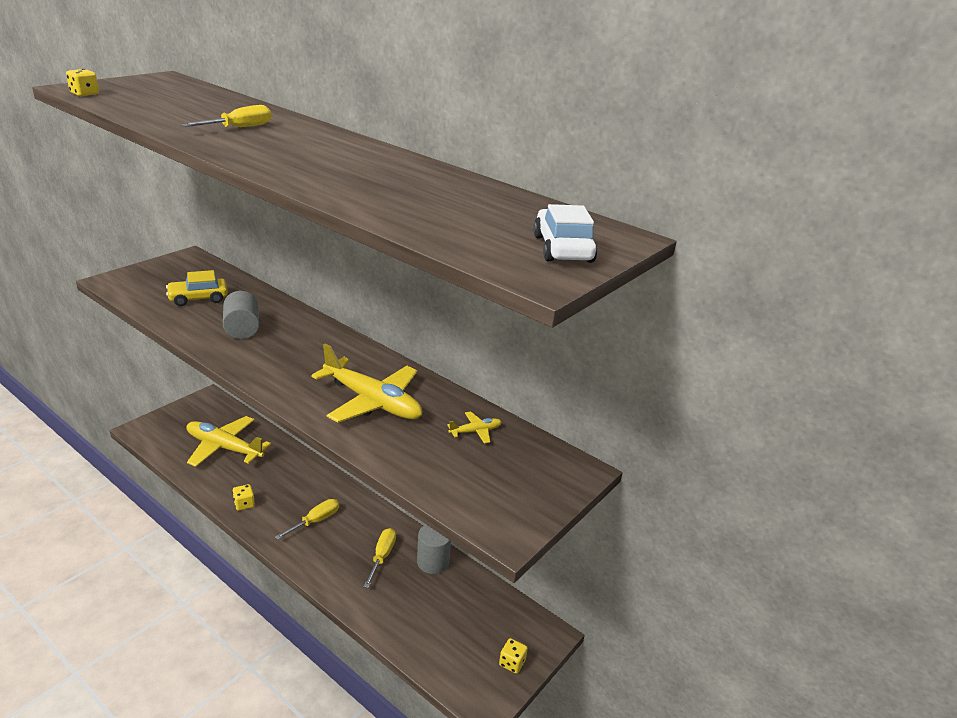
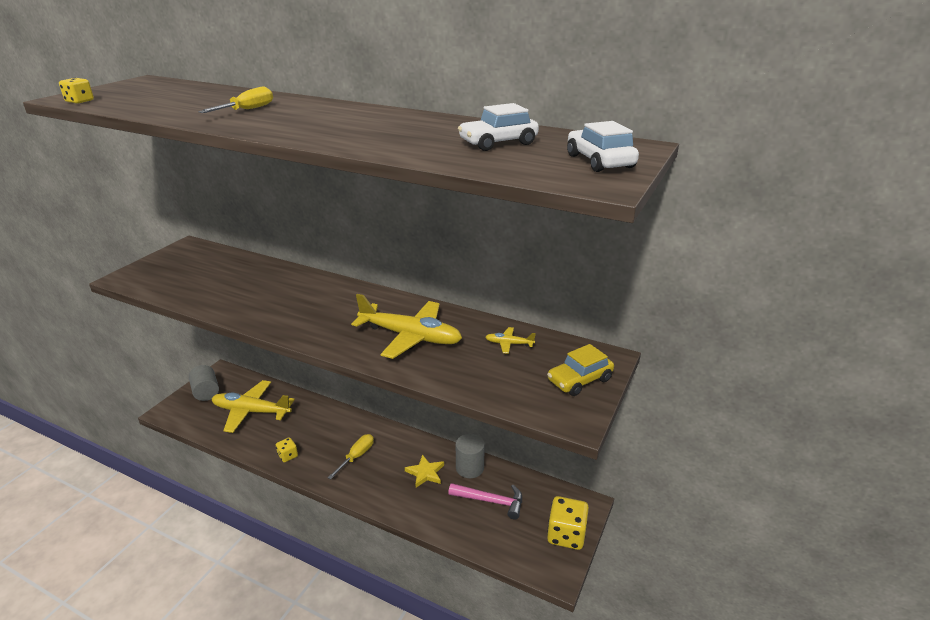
camera: 10 degrees left, 0 degrees up
yellow car [166,270,228,306] -> yellow car moved to [547,344,614,396]
grey cylinder [223,291,259,339] -> grey cylinder moved to [189,365,219,401]
yellow screwdriver [364,528,396,588] -> yellow star [405,455,444,488]
yellow plane [447,411,502,444] -> yellow plane turned 135 degrees counterclockwise [485,327,536,354]
yellow dice [499,638,528,674] -> yellow dice [547,496,589,550], size x1.89
none -> pink hammer [448,483,522,519]
none -> white car [458,103,539,151]

